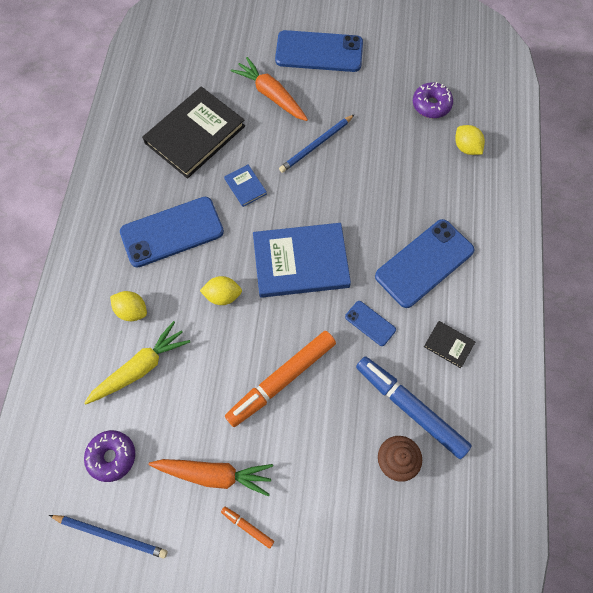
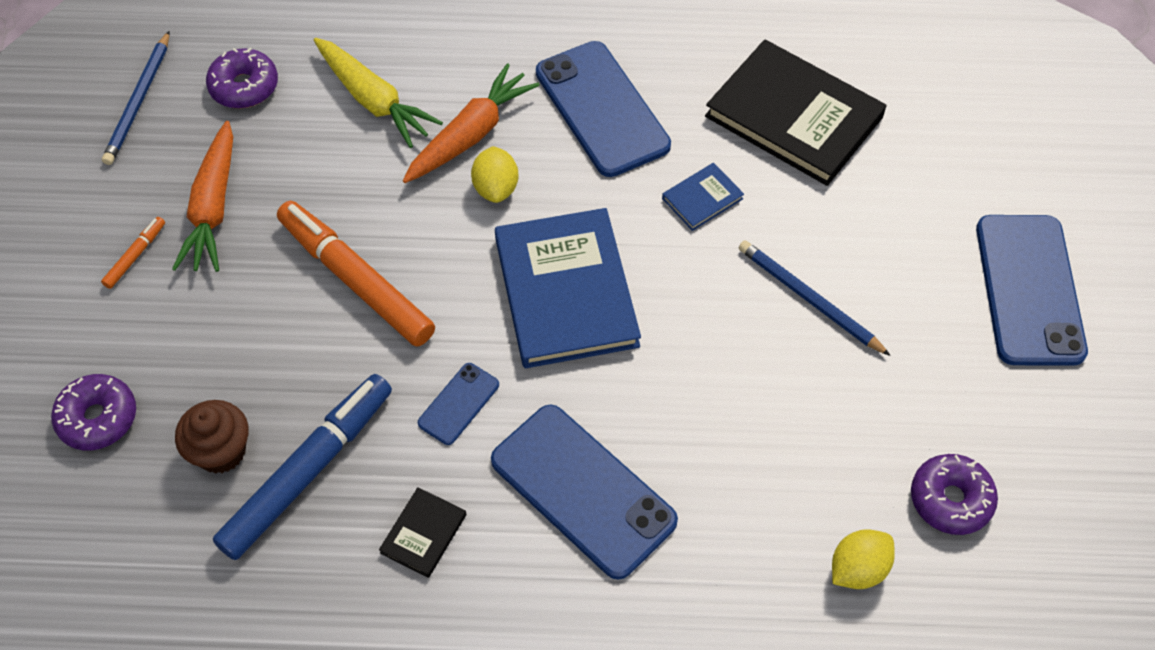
camera: 85 degrees right, 10 degrees down
yellow lemon [110,291,147,321] -> none
orange carrot [231,57,308,121] -> orange carrot moved to [403,63,539,183]
none -> purple donut [51,374,136,450]

